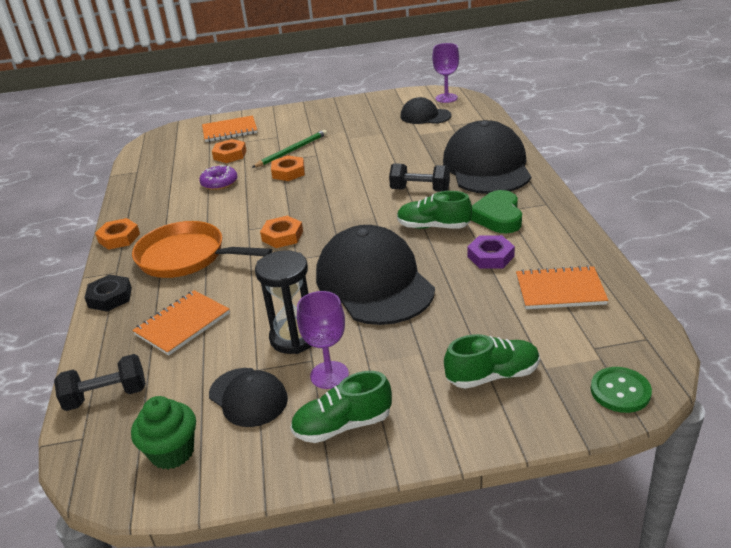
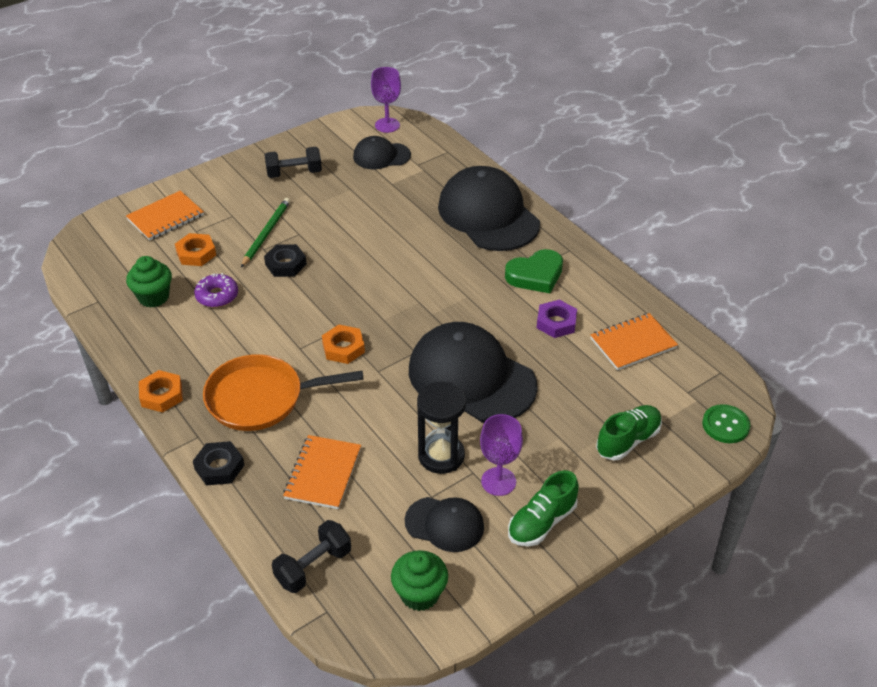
camera: 30 degrees left, 10 degrees up
orange nut [271,155,305,181] -> black nut [264,244,307,277]
black dumbbell [389,163,450,192] -> black dumbbell moved to [265,147,322,178]
green shoe [397,191,472,229] -> none
green heart [471,190,522,233] -> green heart turned 90 degrees counterclockwise [505,249,563,293]
none -> green cupcake [126,256,172,308]

